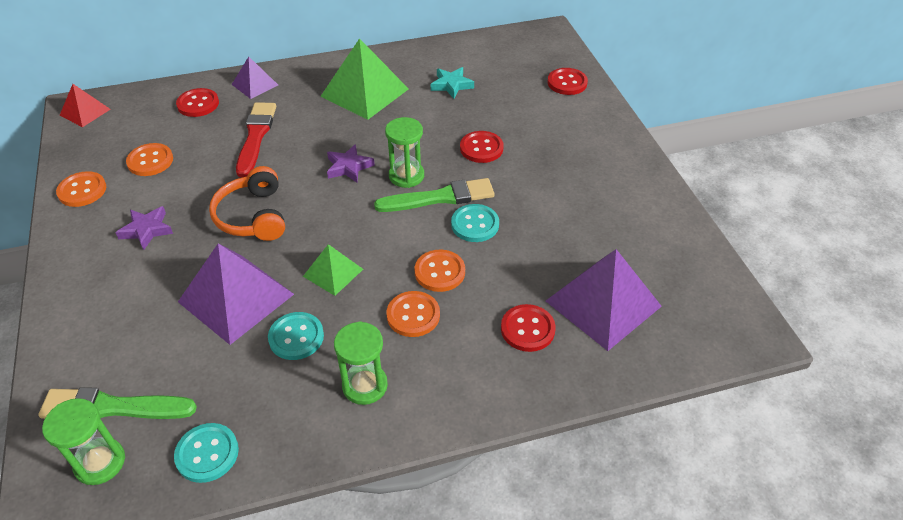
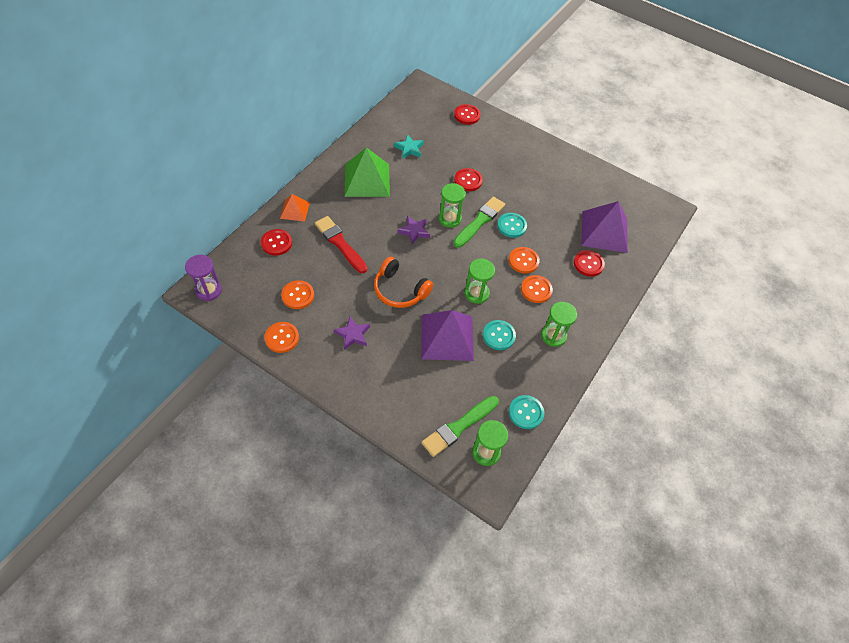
camera: 45 degrees left, 10 degrees up
red pyramid [60,84,111,127] -> purple hourglass [185,255,222,301]
purple pyramid [232,56,278,99] -> orange pyramid [280,194,310,222]
green pyramid [303,244,363,296] -> green hourglass [464,259,495,304]

